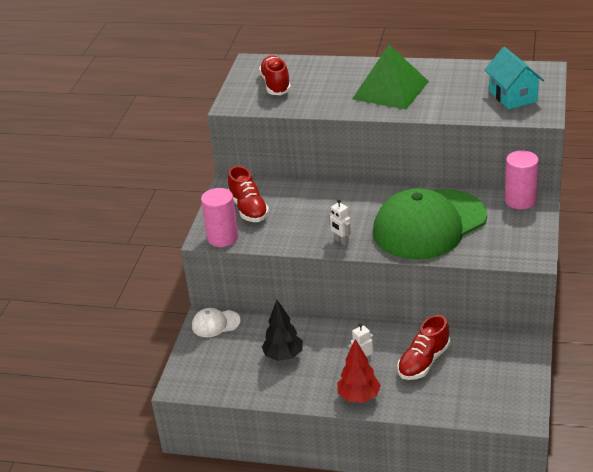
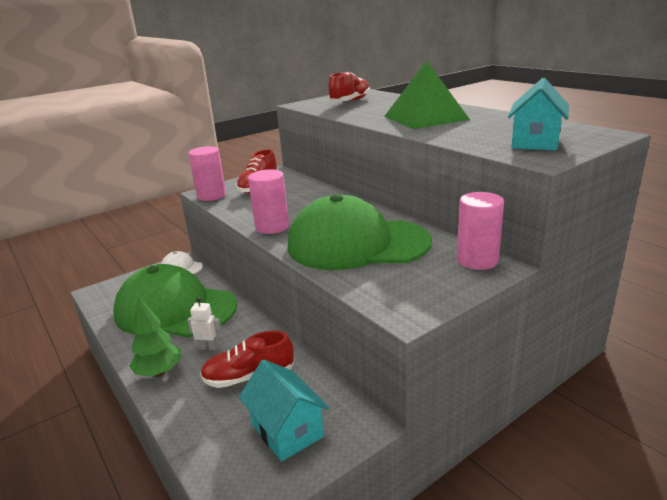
camera: 40 degrees right, 10 degrees down
black tree [262,300,303,361] -> green cap [113,264,237,338]
white robot [329,199,351,246] -> pink cylinder [248,169,289,234]
red tree [337,339,381,403] -> green tree [129,297,181,377]
none -> turquoise house [239,359,329,461]

